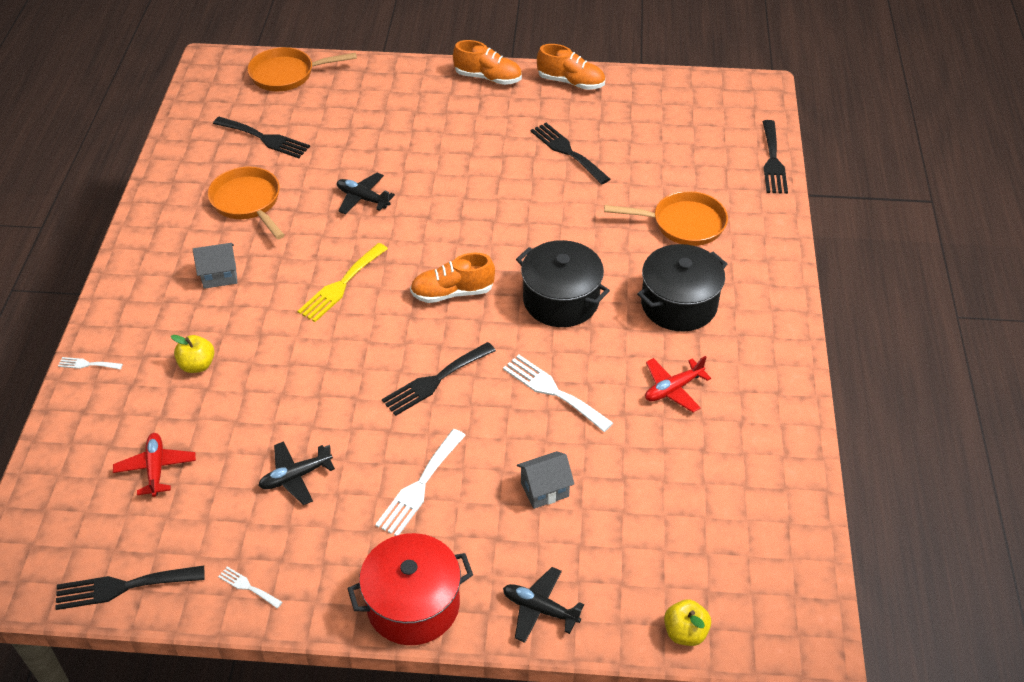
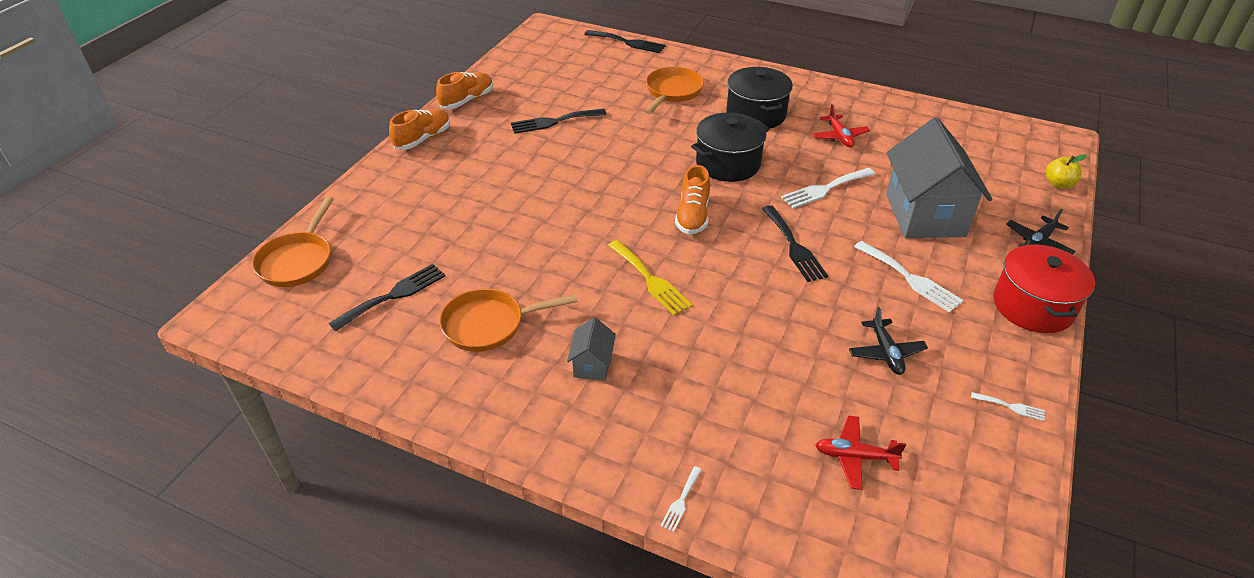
camera: 70 degrees left, 5 degrees down
black fork [55,565,205,610] -> none
yellow apple [171,335,214,373] -> none
white fork [218,567,282,608] -> white fork turned 120 degrees counterclockwise [971,392,1045,421]
black plane [337,173,395,215] -> none
grey house [517,451,574,509] -> grey house [886,117,992,238], size x2.28

